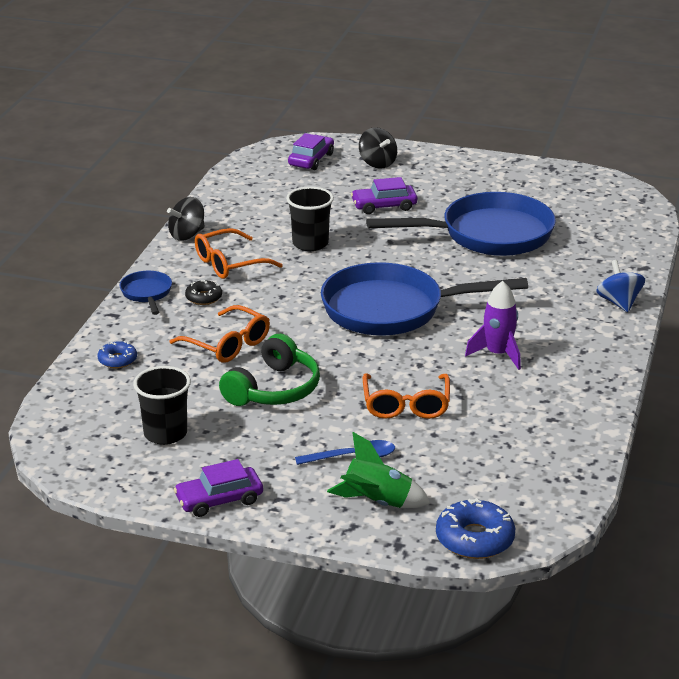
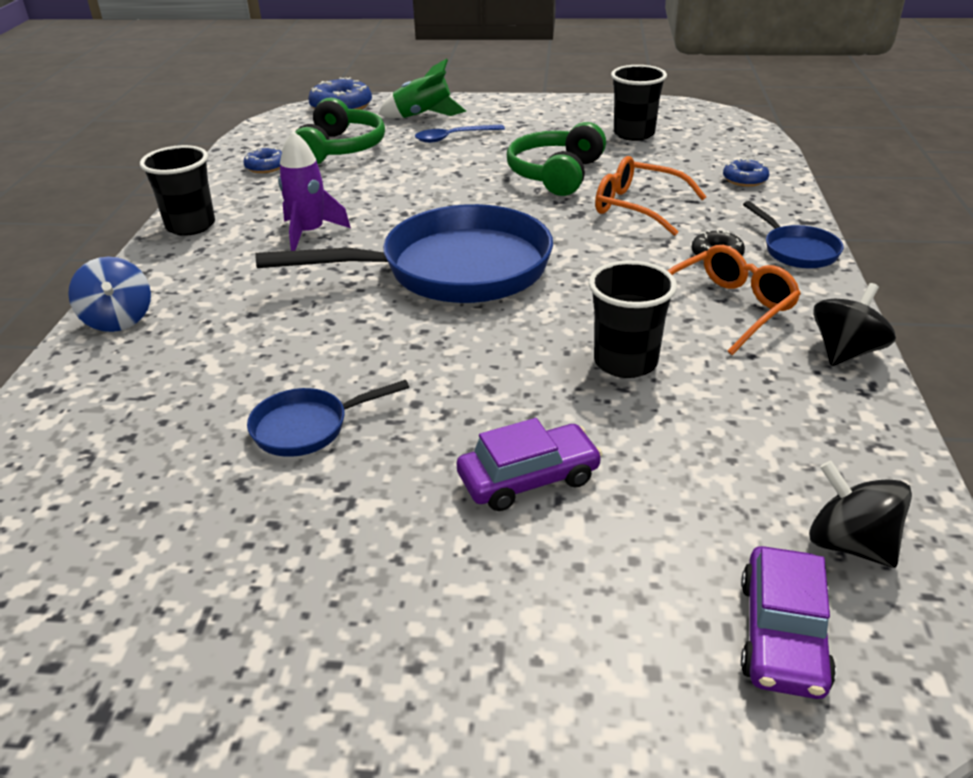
camera: 170 degrees right, 5 degrees up
purple car [174,459,263,517] -> none
black spinning top [359,127,397,169] -> black spinning top moved to [809,461,912,568]
orange glasses [363,374,450,419] -> none
blue pan [366,192,556,256] -> blue pan [247,380,409,457], size x0.45
none -> black cup [140,145,215,236]
none -> blue donut [243,148,282,173]
none -> green headphones [295,97,385,164]

